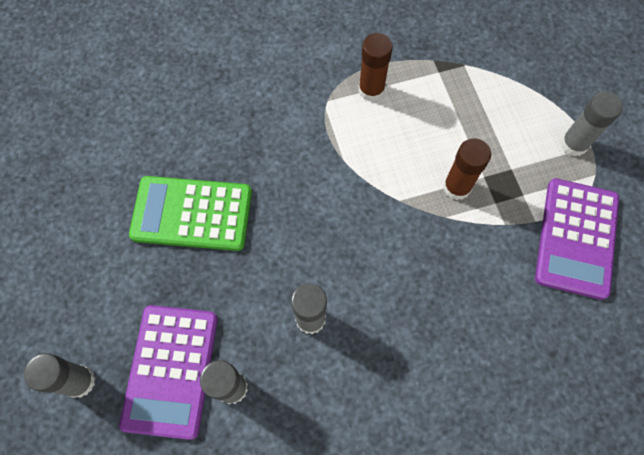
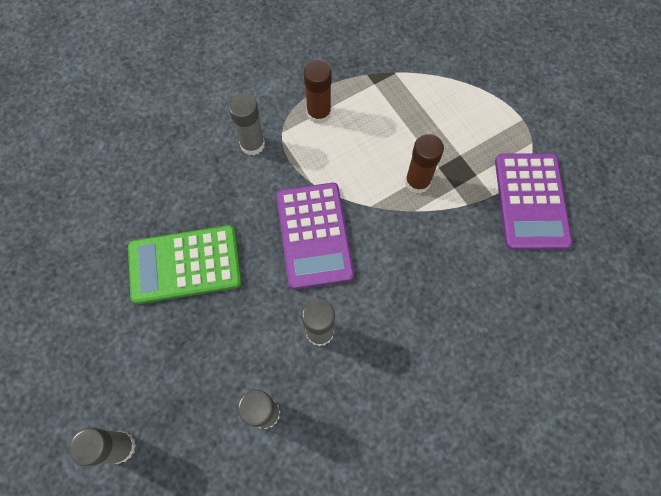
camera: 15 degrees left, 0 degrees up
purple calculator [119,305,218,440] -> purple calculator moved to [276,183,354,289]
grey glue stick [561,92,623,157] -> grey glue stick moved to [228,94,265,155]

